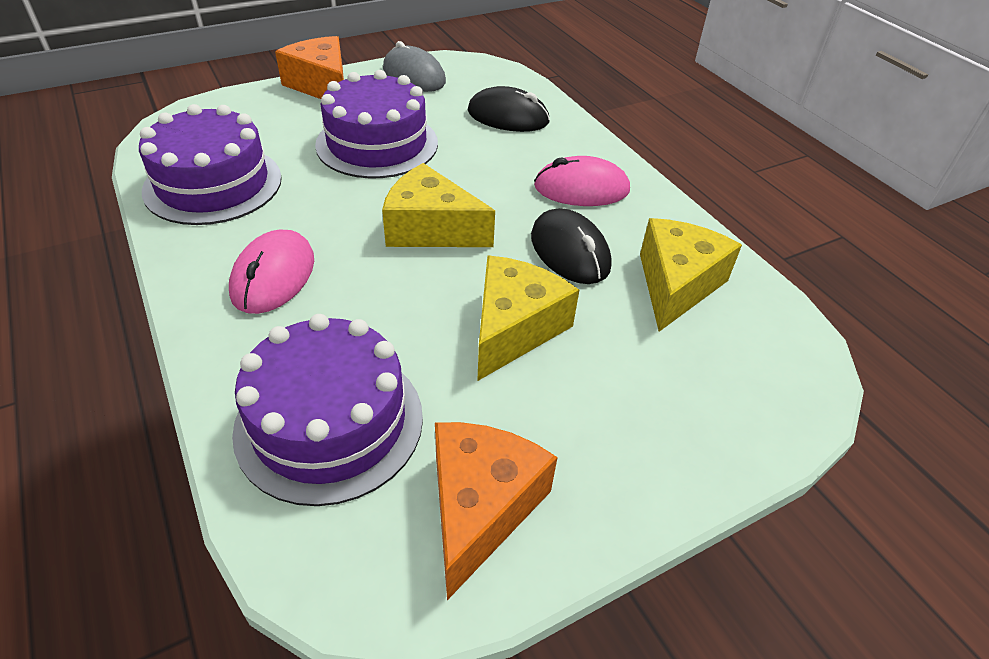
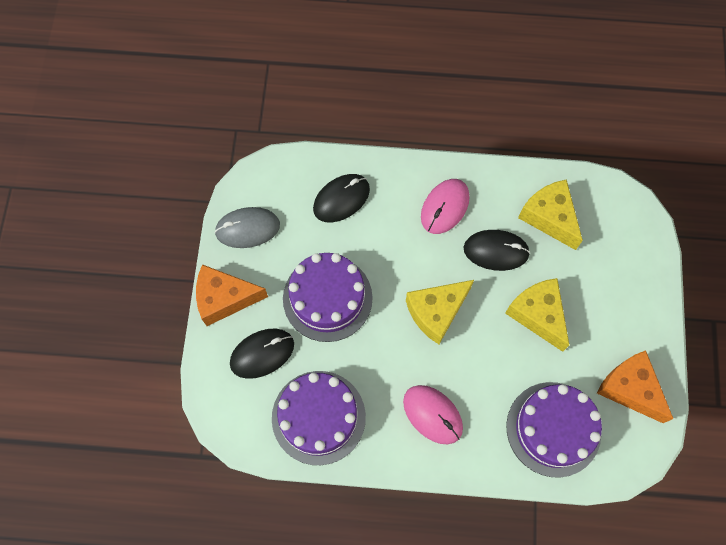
camera: 55 degrees left, 25 degrees up
none -> black mouse [230,329,294,379]

